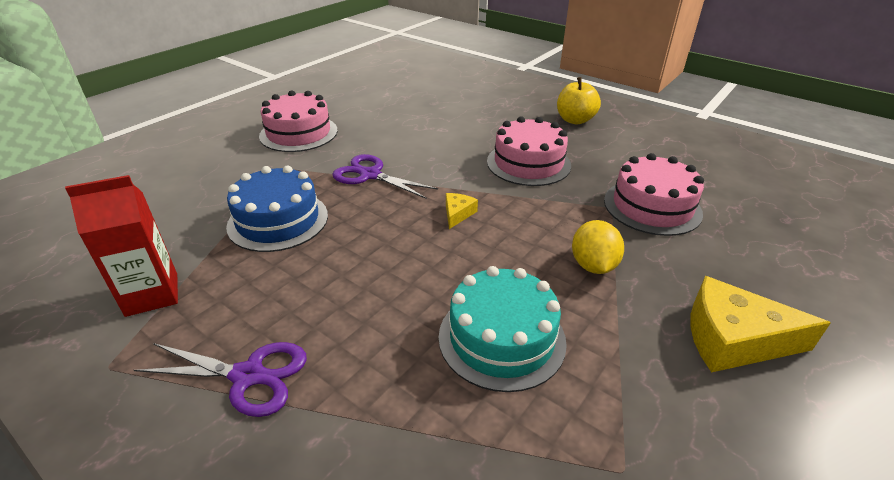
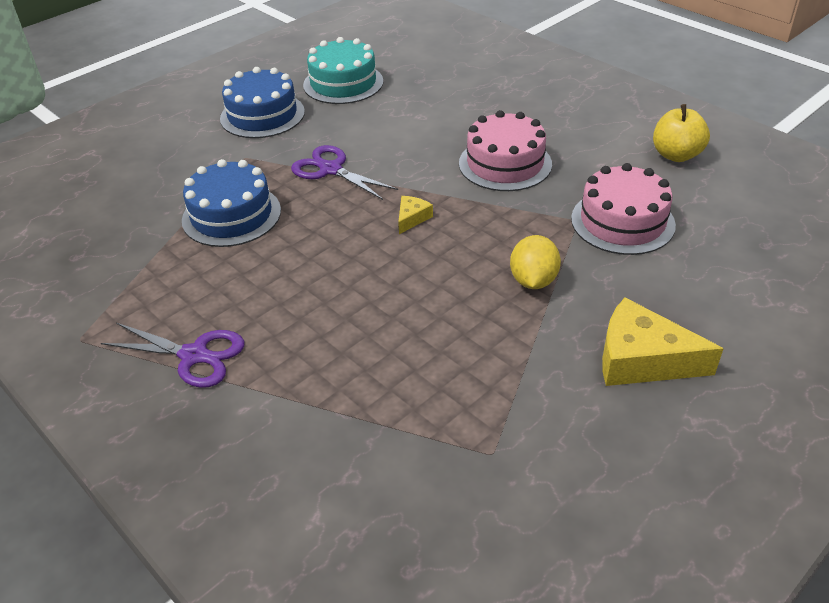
camera: 10 degrees right, 5 degrees up
red carton [65,175,178,317] -> none
pink cake [259,90,338,152] -> blue cake [220,67,305,138]
turquoise cake [439,266,567,392] -> turquoise cake moved to [303,37,383,104]
yellow apple [557,77,601,124] -> yellow apple moved to [653,104,710,162]

